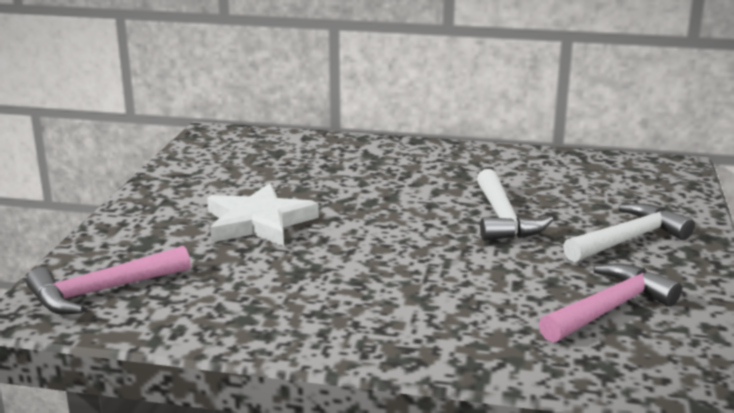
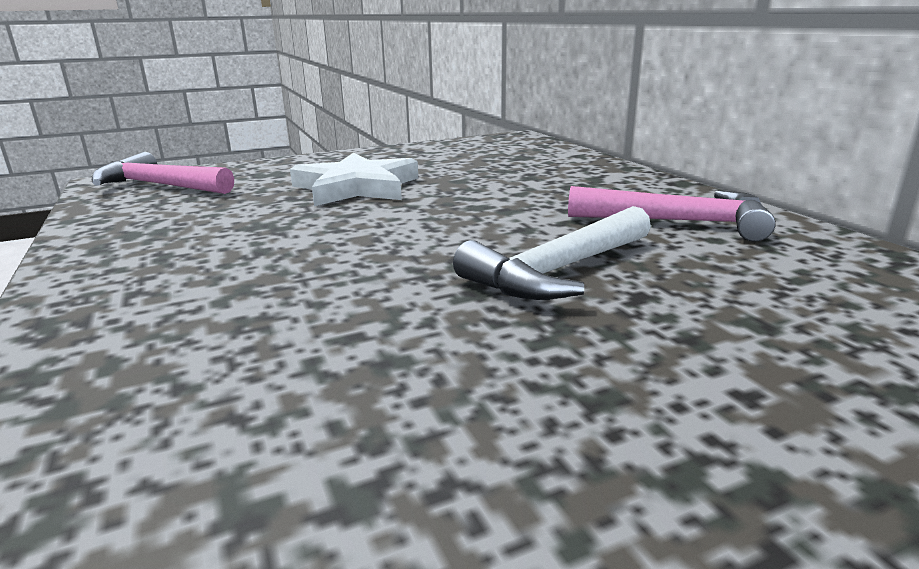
camera: 55 degrees right, 0 degrees up
pink hammer [539,264,682,343] -> pink hammer moved to [568,186,776,242]
white hammer [563,203,695,262] -> none

